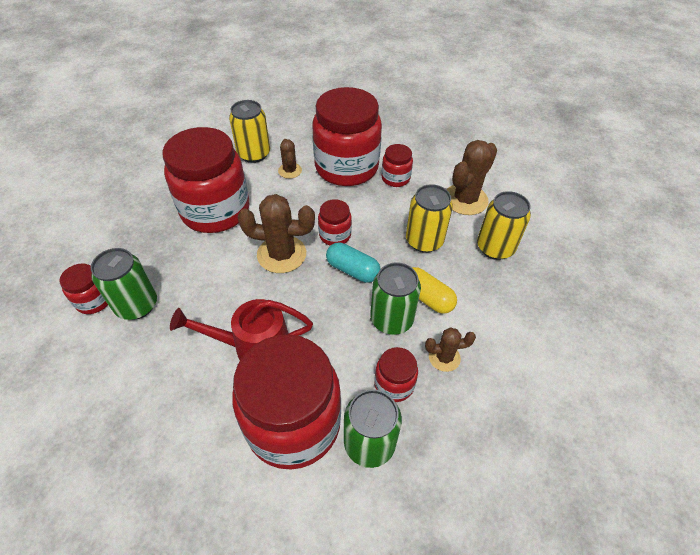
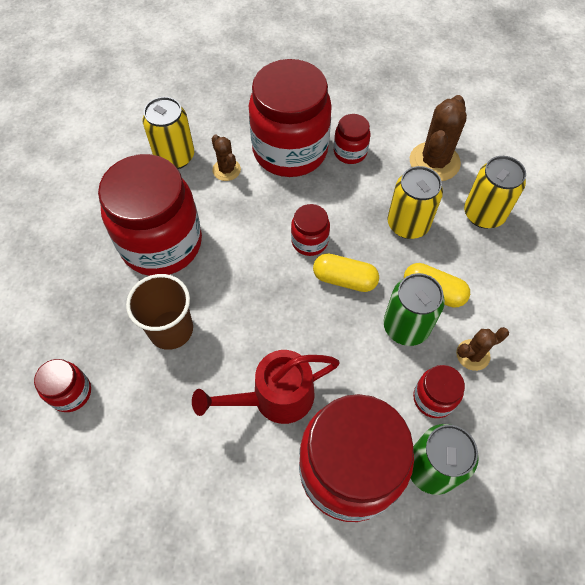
camera: 15 degrees left, 10 degrees up
green can [91,248,157,320] -> none
brown cactus [238,194,315,273] -> none
turquoise capsule [326,243,381,283] -> yellow capsule [313,253,379,292]
none -> brown cup [126,274,193,350]

